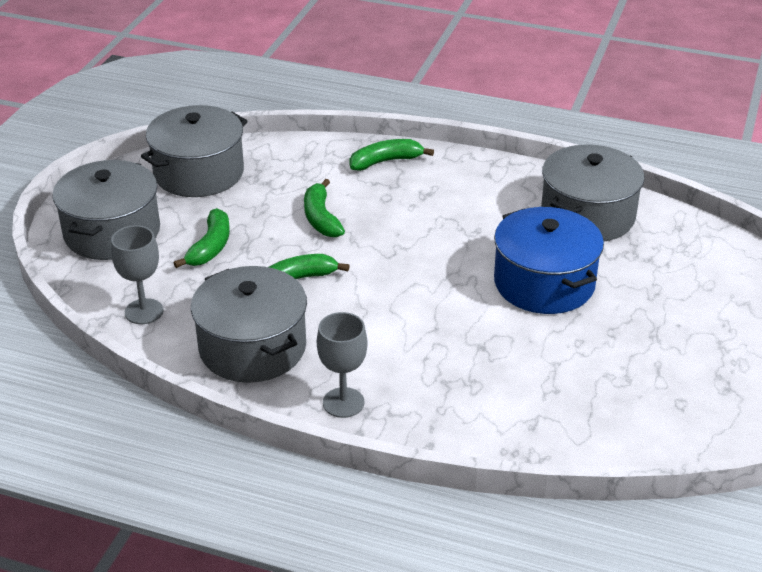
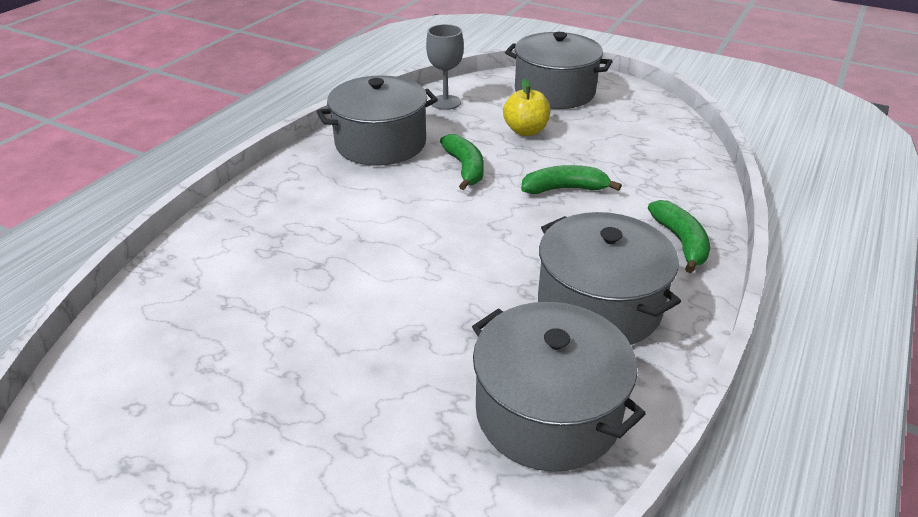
camera: 100 degrees right, 0 degrees up
grey pot [141,105,248,197] -> grey pot moved to [538,212,681,345]
green banana [174,208,230,268] -> yellow apple [503,78,550,136]
grey goblet [317,312,368,418] -> none
blue pot [494,207,604,314] -> none

